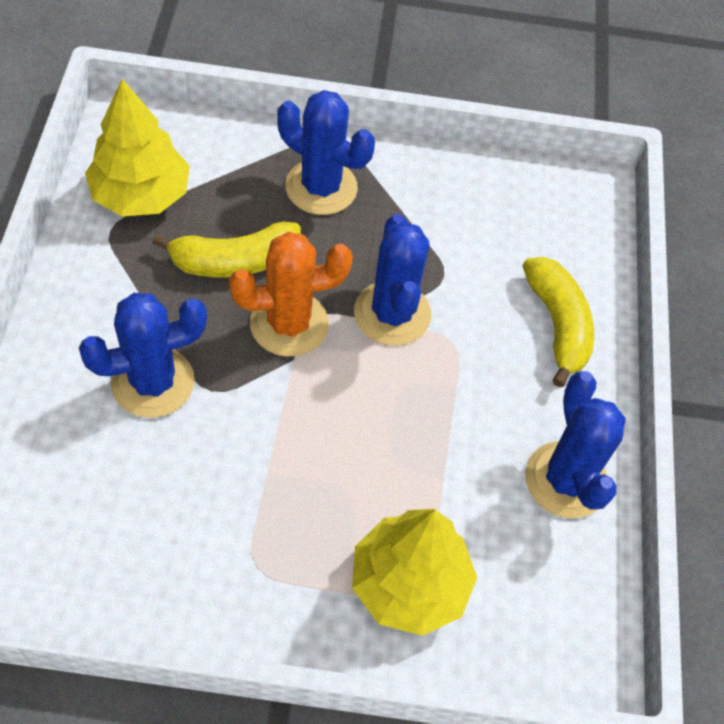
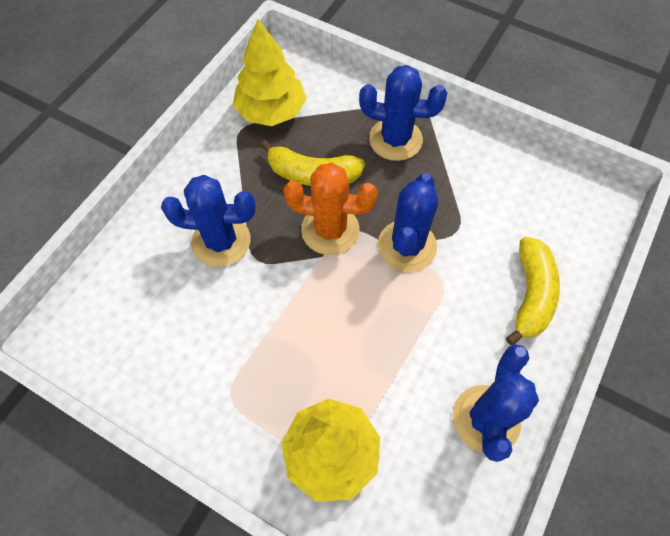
camera: 30 degrees right, 5 degrees up
blue cactus [277,90,375,215] -> blue cactus turned 45 degrees counterclockwise [359,65,447,161]

